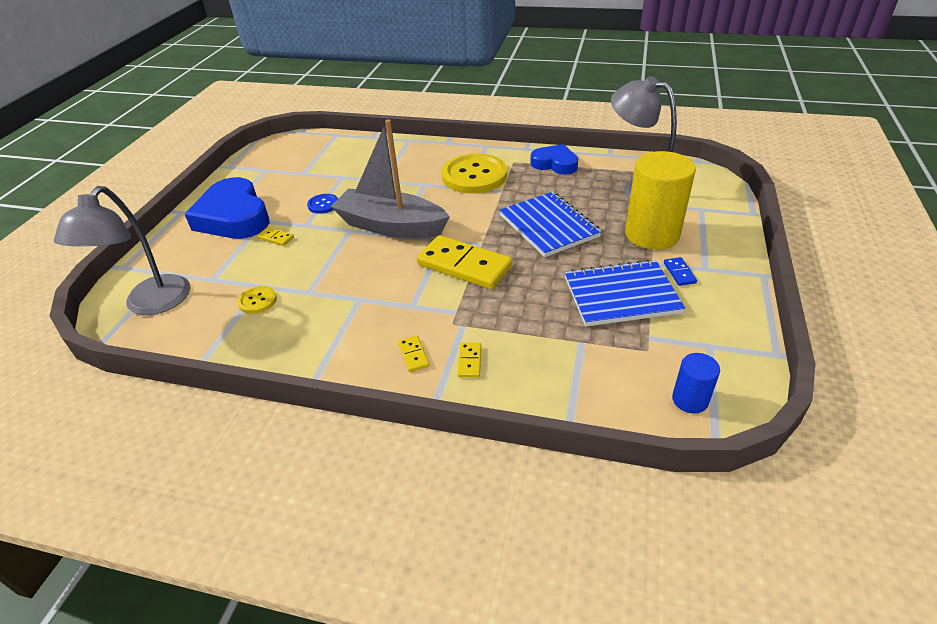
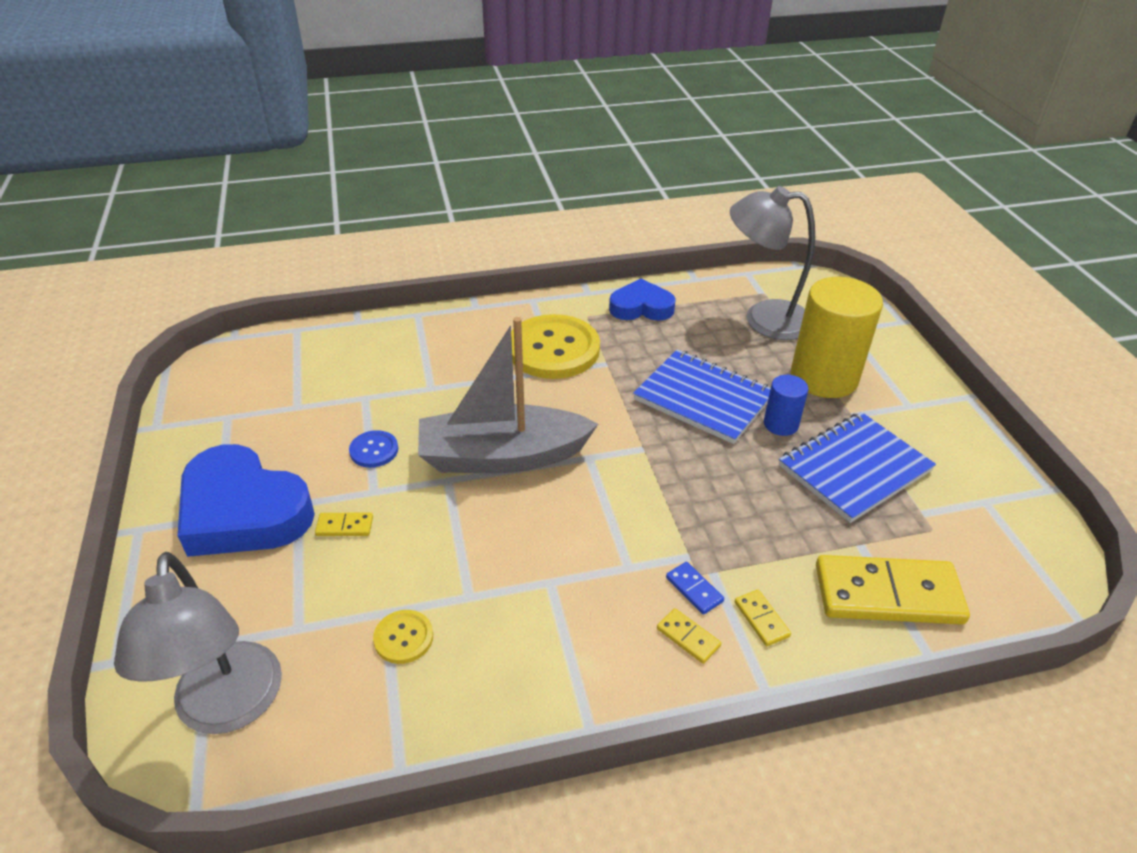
camera: 30 degrees left, 0 degrees up
yellow domino [417,235,512,289] -> yellow domino moved to [816,555,970,625]
blue domino [664,257,697,286] -> blue domino moved to [666,562,724,615]
blue cylinder [672,353,720,414] -> blue cylinder moved to [764,375,809,436]

